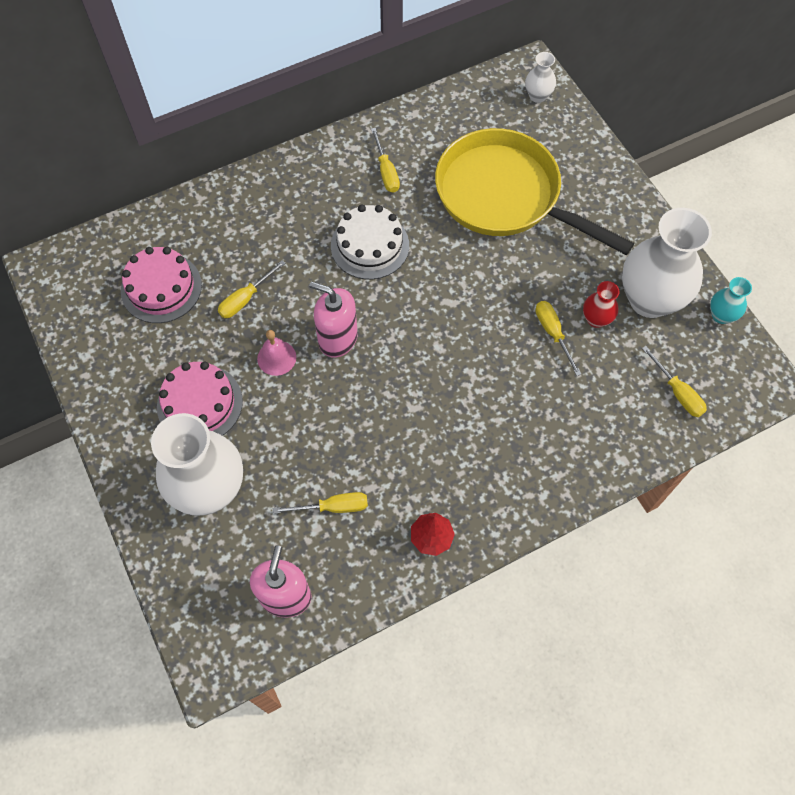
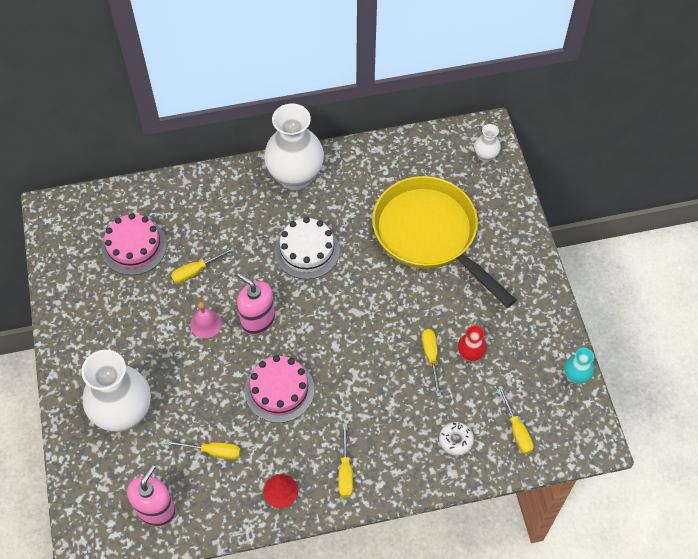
camera: 15 degrees right, 5 degrees down
pink cake [157,362,243,436] -> pink cake moved to [245,355,315,423]
yellow screwdriver [371,128,400,193] -> yellow screwdriver moved to [339,424,353,498]
white vase [622,208,712,318] -> white vase moved to [264,104,324,190]
none -> white donut [439,422,474,456]

